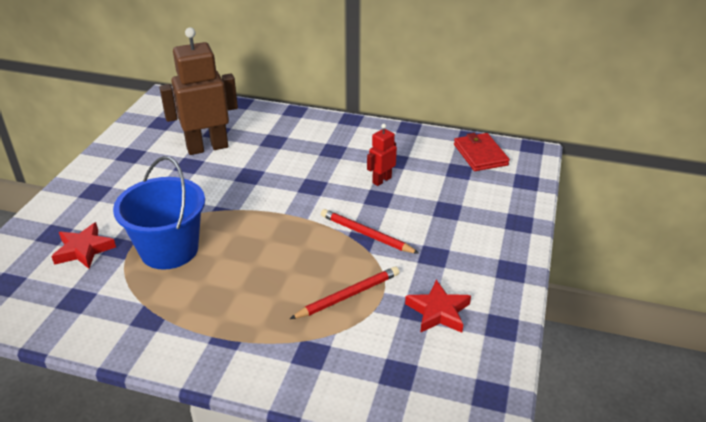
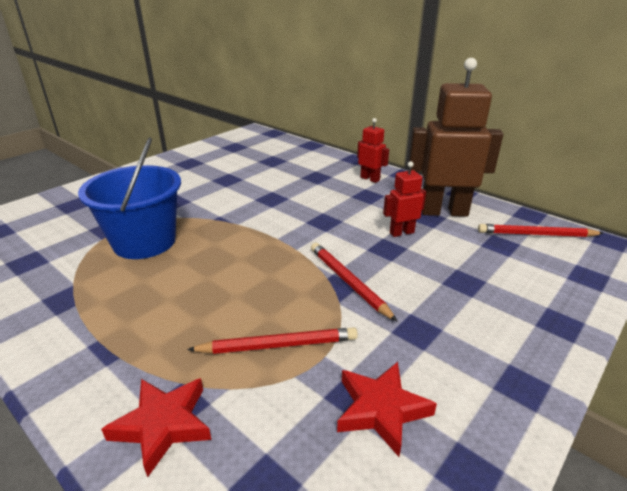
camera: 25 degrees right, 5 degrees down
red star [51,222,116,269] -> red star moved to [101,378,211,477]
brown robot [159,27,238,155] -> brown robot moved to [409,58,503,217]
red wallet [454,133,510,171] -> red pencil [478,224,604,237]
none -> red robot [357,118,389,183]

